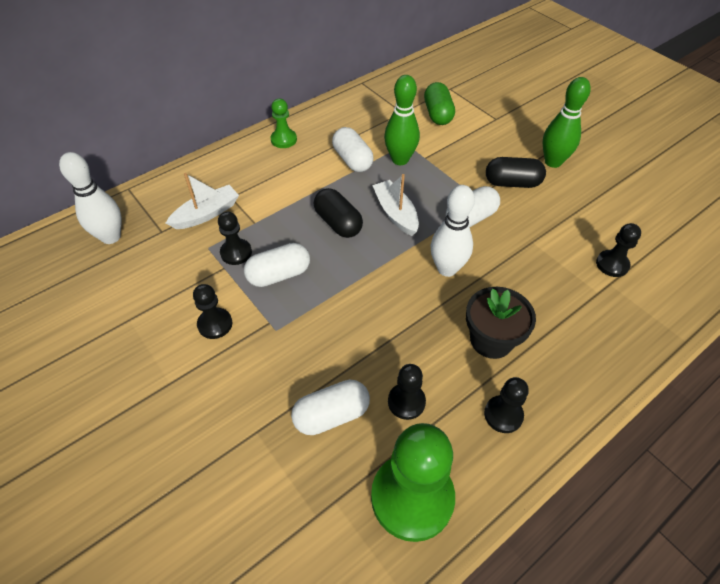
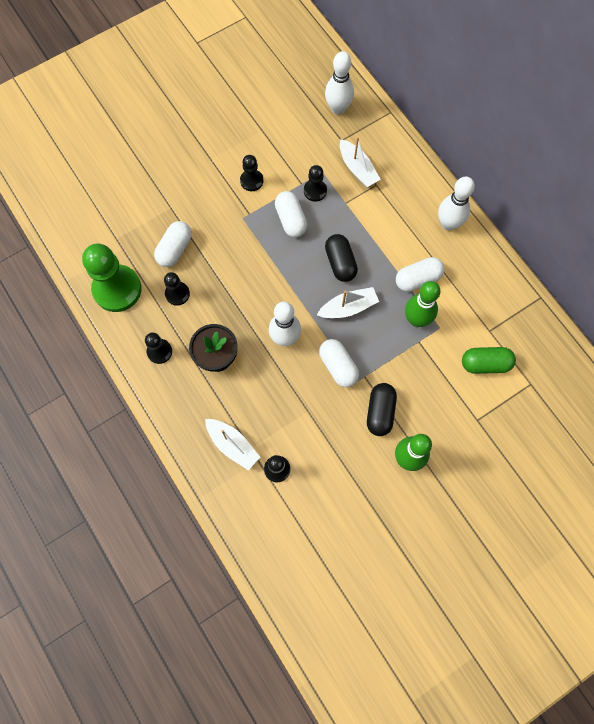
camera: 95 degrees right, 20 degrees up
green pawn [271,99,297,148] -> white bowling pin [438,177,475,230]
white capsule [291,380,370,435] -> white capsule turned 45 degrees clockwise [154,221,192,267]
black capsule [314,188,363,238] -> black capsule turned 75 degrees counterclockwise [325,234,358,282]
none -> white boat [205,419,260,470]

